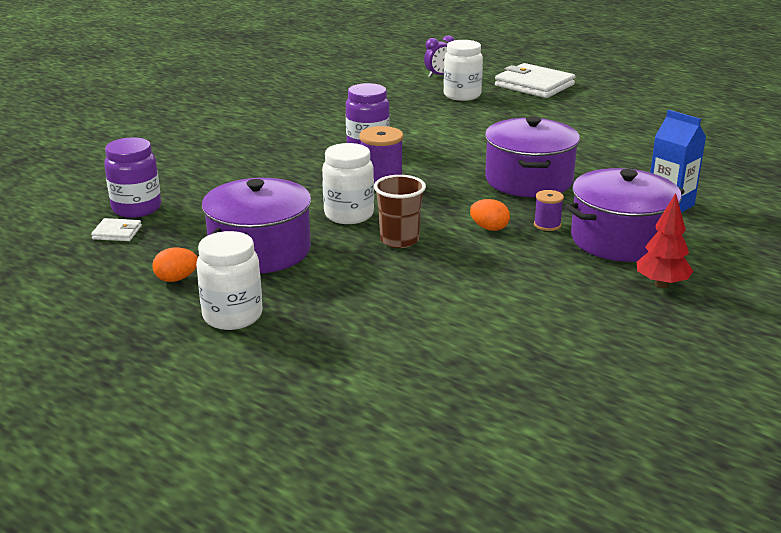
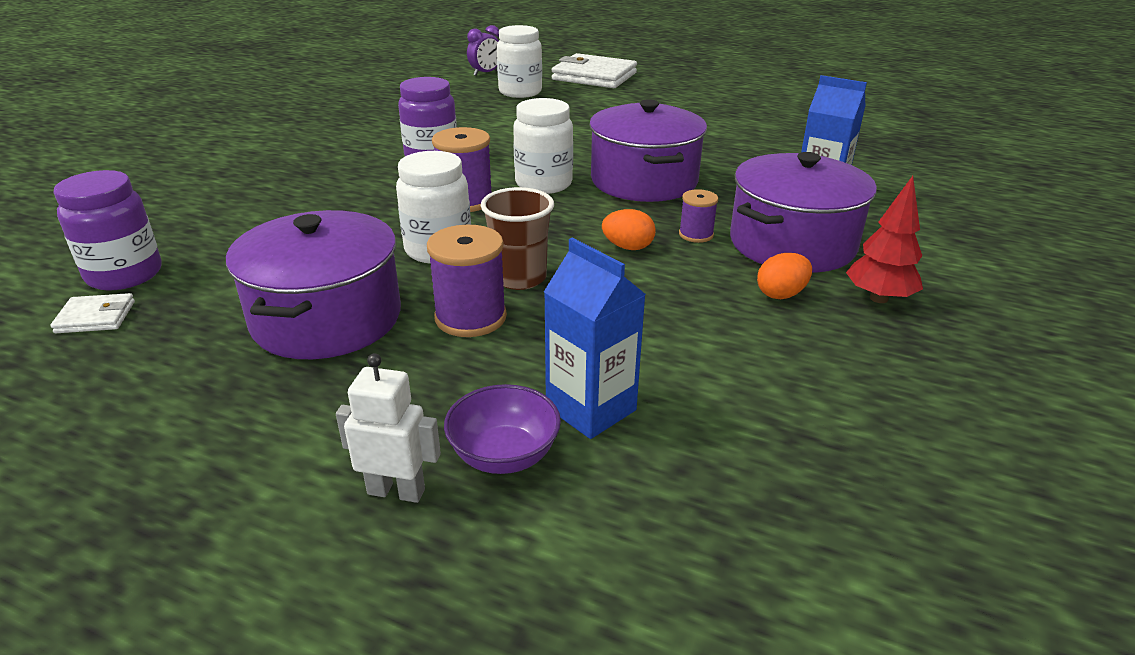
camera: 15 degrees left, 5 degrees up
orange egg [152,247,198,282] -> orange egg moved to [757,253,812,299]
white jar [196,231,263,330] -> white jar moved to [513,98,573,194]
none -> white robot [336,353,441,503]
none -> purple spool [427,225,507,337]
none -> purple bowl [444,384,561,474]
none -> blue carton [544,238,646,439]

